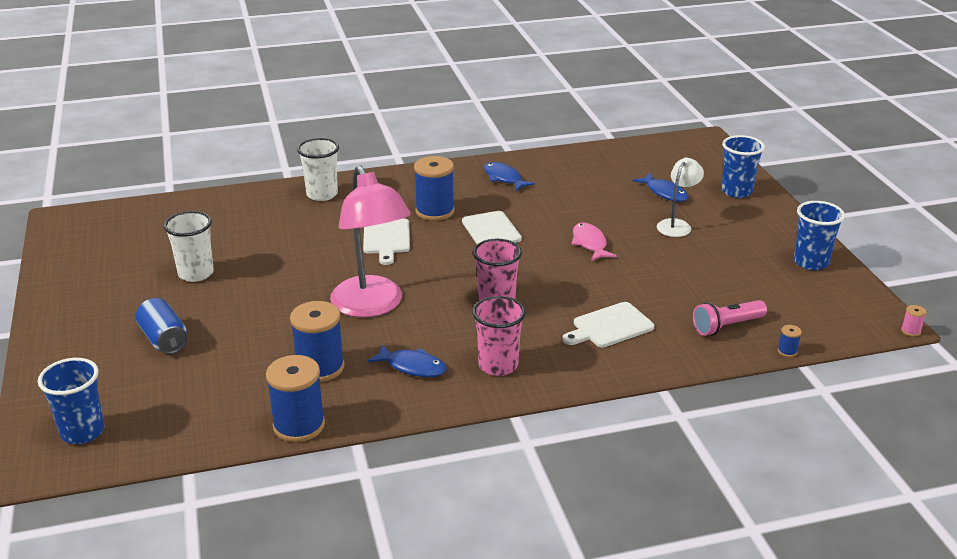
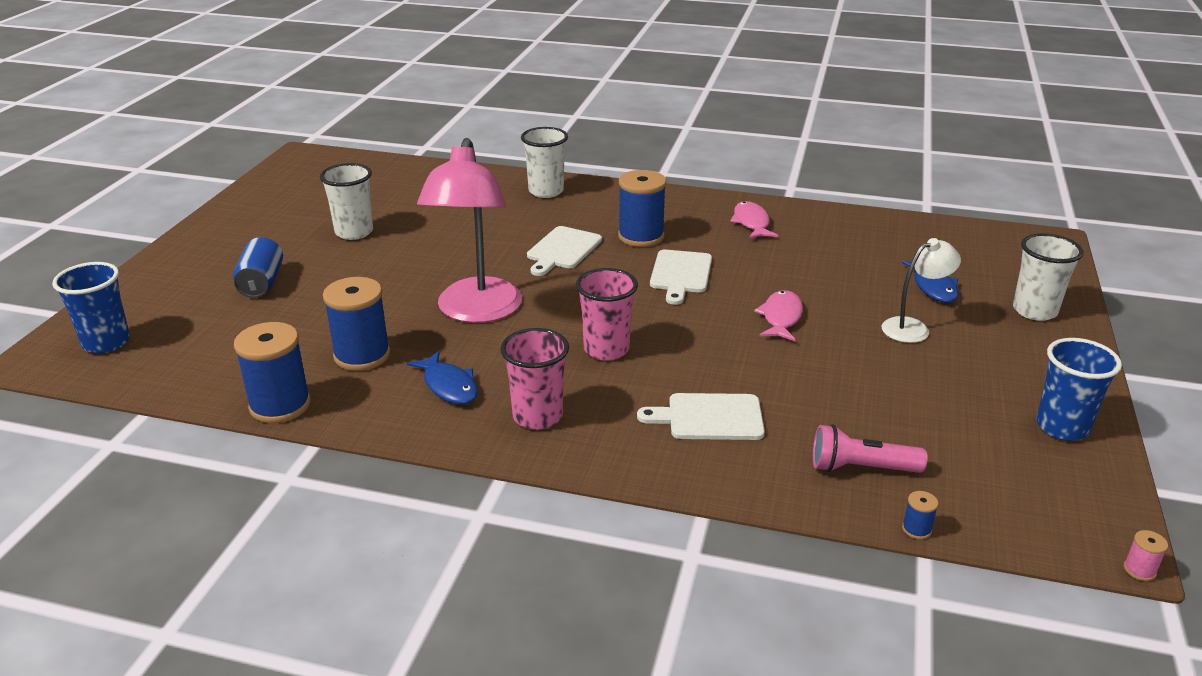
camera: 30 degrees right, 0 degrees up
blue fish [484,162,535,191] -> pink fish [730,201,778,239]
blue cup [721,135,765,198] -> white cup [1013,233,1084,321]

